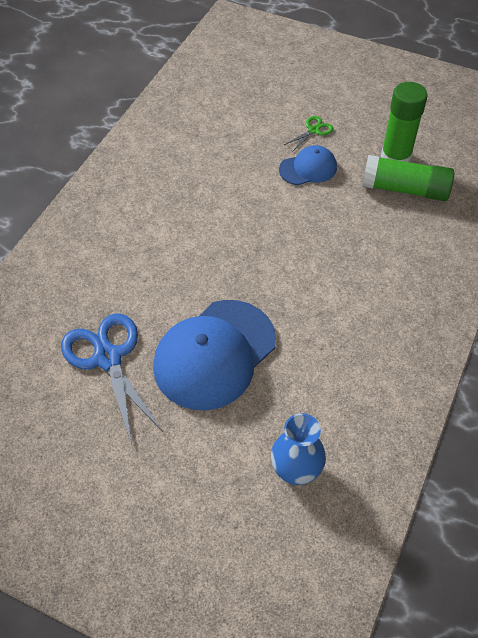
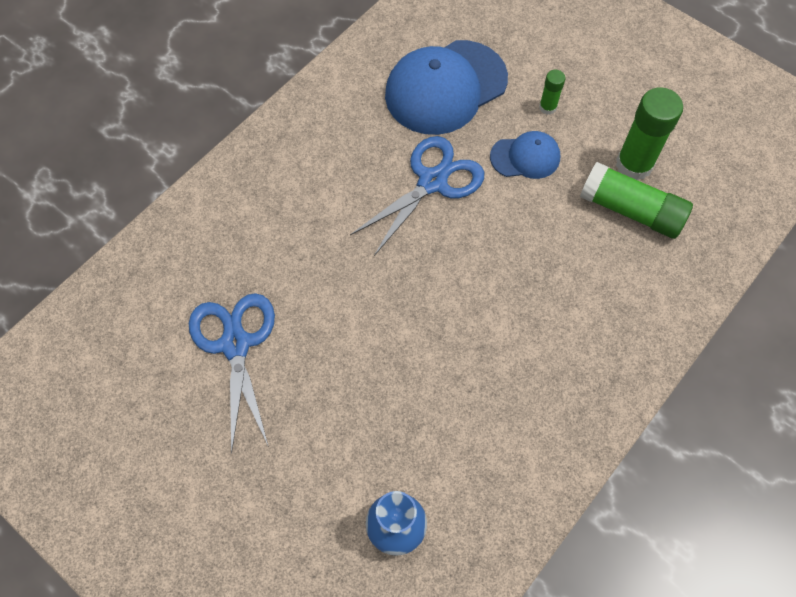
camera: 15 degrees right, 10 degrees up
blue cap [153,300,276,410] -> blue cap moved to [385,40,508,135]
green scissors [284,116,333,151] -> green glue stick [539,69,565,115]
none -> blue scissors [350,136,484,256]

